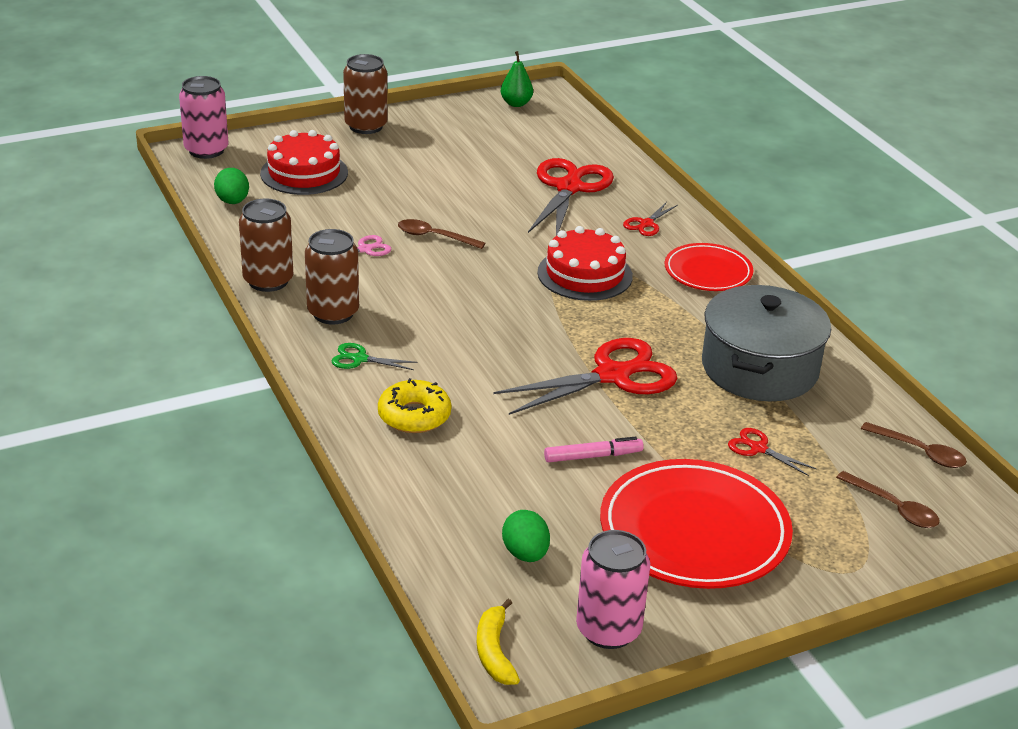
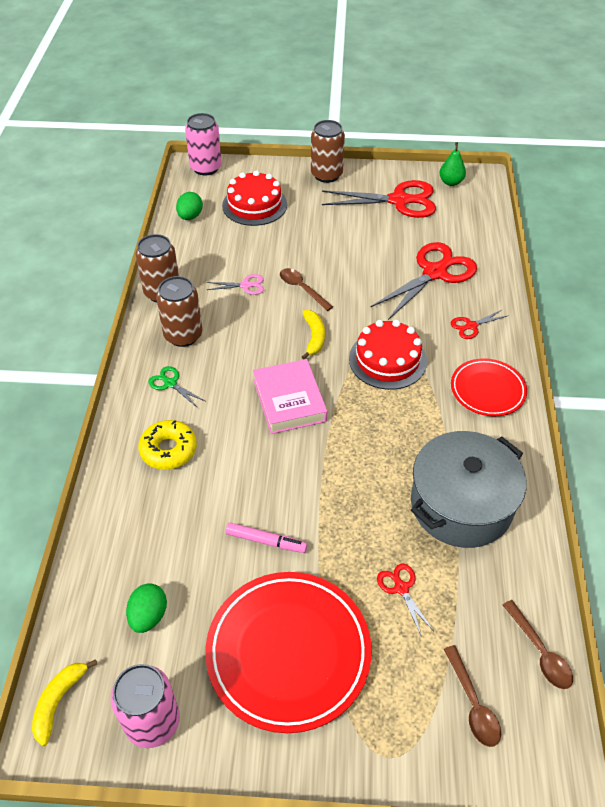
camera: 30 degrees right, 15 degrees up
red scissors [493,338,677,415] -> red scissors moved to [322,180,436,218]
none -> pink book [253,359,327,434]
none -> yellow banana [302,310,325,359]

